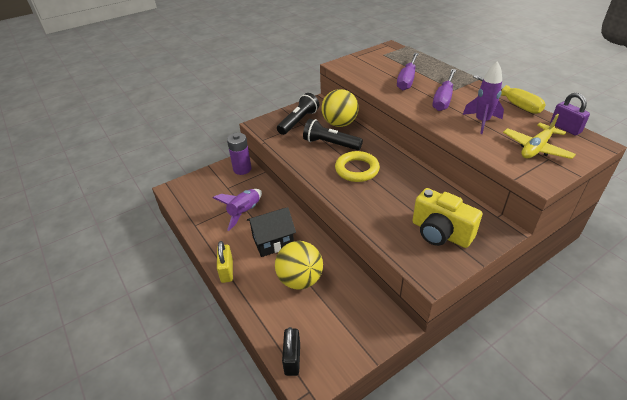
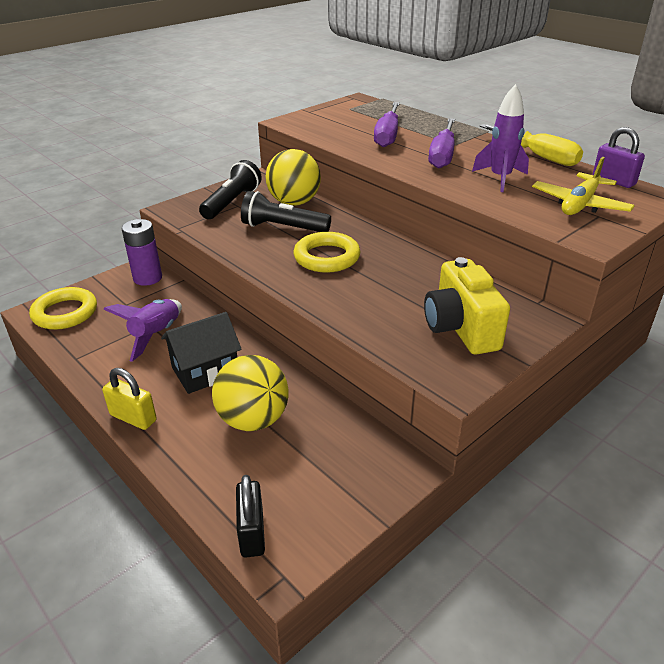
camera: 10 degrees left, 5 degrees down
yellow padlock [217,241,233,283] -> yellow padlock turned 45 degrees counterclockwise [102,368,157,430]
yellow camera [412,188,482,248] -> yellow camera turned 45 degrees clockwise [424,257,510,355]
none -> yellow ring [29,287,97,330]

